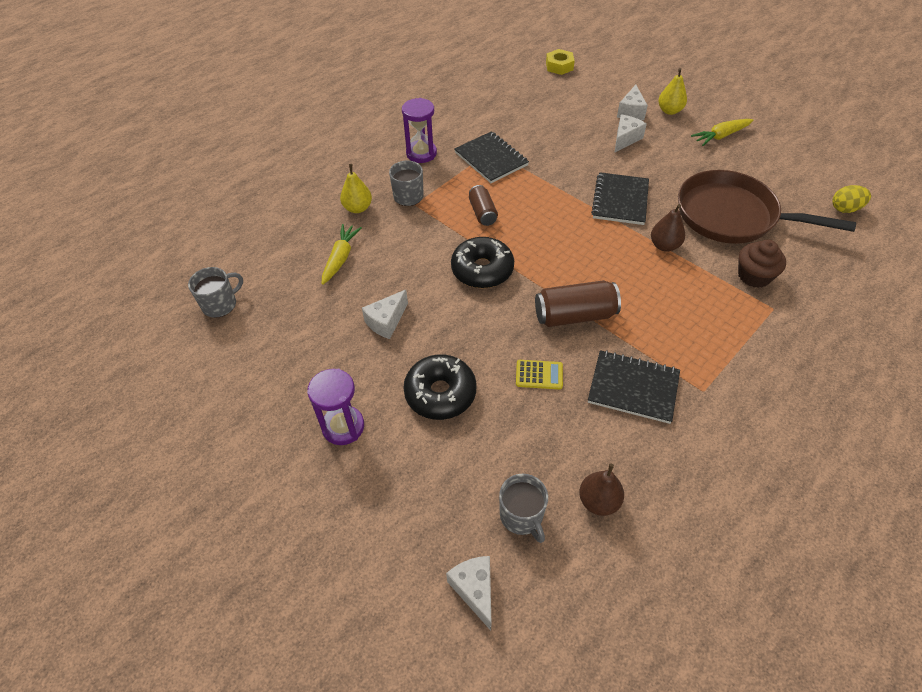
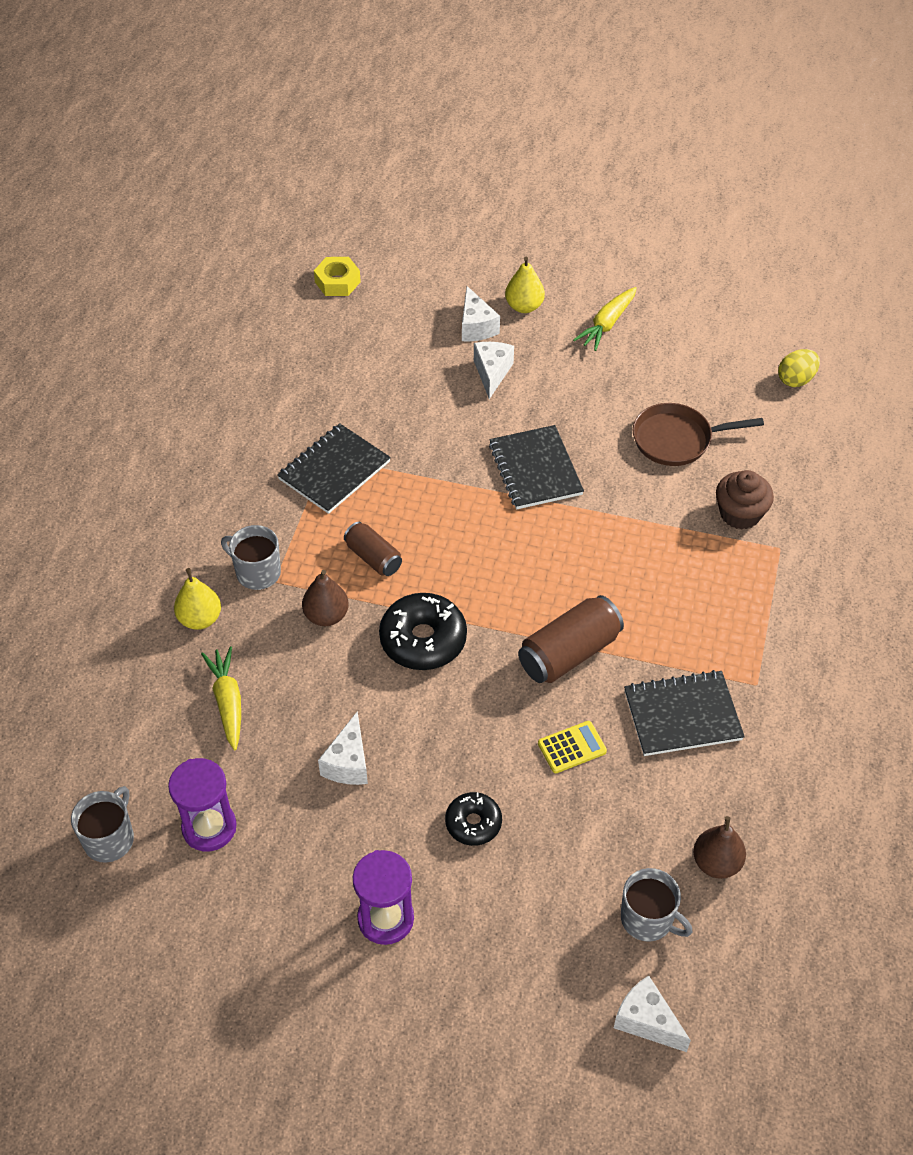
camera: 30 degrees left, 0 degrees up
purple hourglass [402,98,437,163] -> purple hourglass moved to [168,758,237,852]
black donut [403,354,476,420] -> black donut [445,792,502,846], size x0.60
black notebook [454,131,529,183] -> black notebook turned 75 degrees counterclockwise [277,423,391,514]
brown pear [651,204,685,252] -> brown pear moved to [302,570,349,626]
brown pan [678,170,856,244] -> brown pan [633,403,764,466], size x0.60

